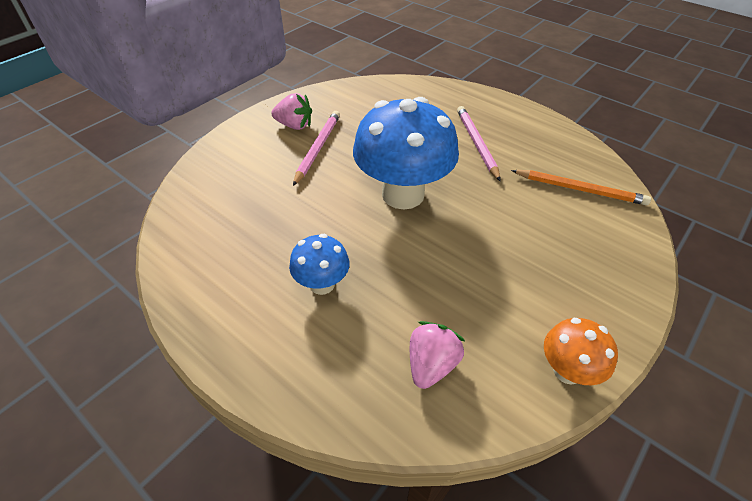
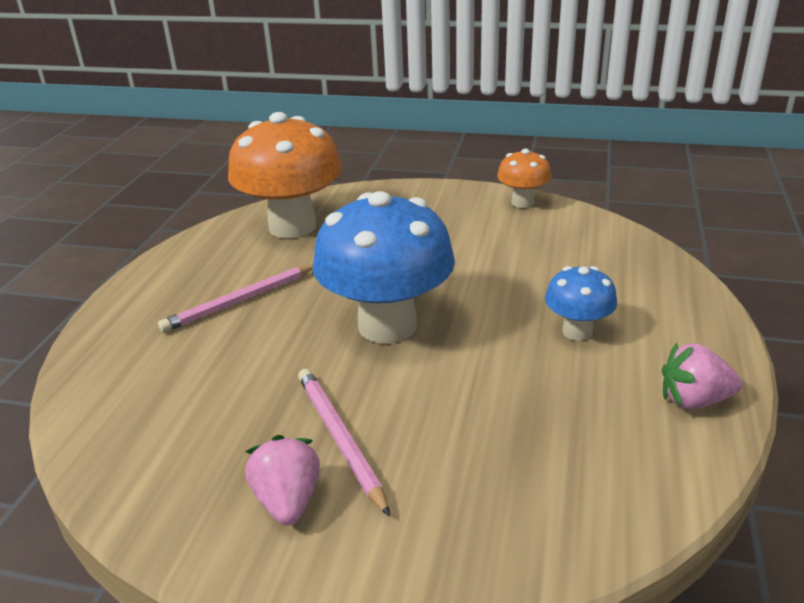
camera: 115 degrees left, 15 degrees down
pink pencil [293,111,340,186] -> pink pencil turned 75 degrees clockwise [298,369,390,517]
pink strawberry [410,321,466,389] -> pink strawberry moved to [662,343,742,409]
orange pencil [511,170,651,205] -> orange mushroom [228,112,342,238]

